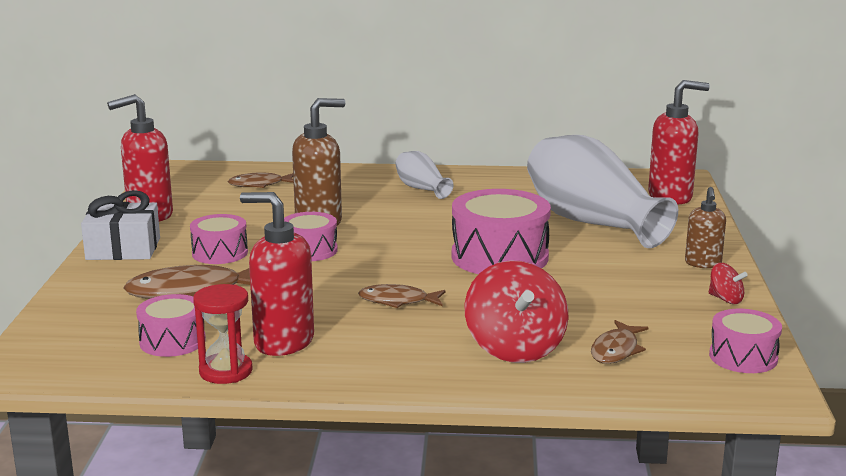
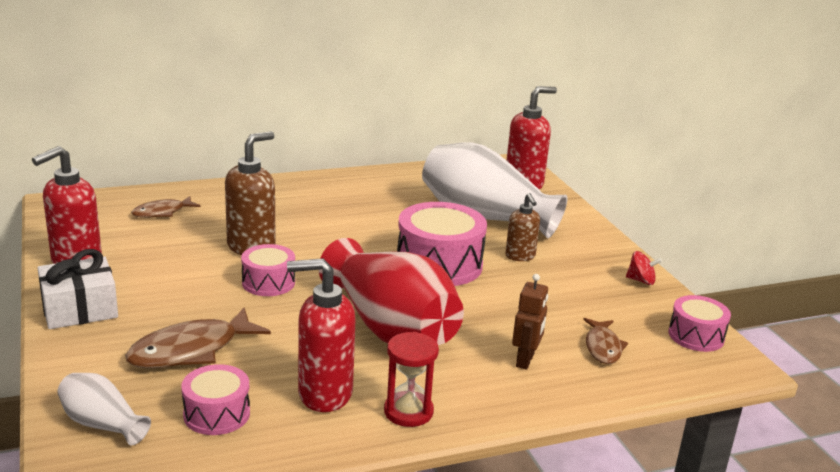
camera: 25 degrees left, 5 degrees up
pink drum [190,214,248,264] -> none
red hourglass [193,284,253,384] -> red hourglass moved to [384,332,439,427]
brown fish [358,284,446,308] -> red vase [319,238,464,345]
white vase [395,151,454,199] -> white vase moved to [57,373,151,445]
red spinning top [465,260,569,363] -> brown robot [512,274,548,369]
brown soap dispenser [685,187,726,268] -> brown soap dispenser moved to [505,193,540,261]

